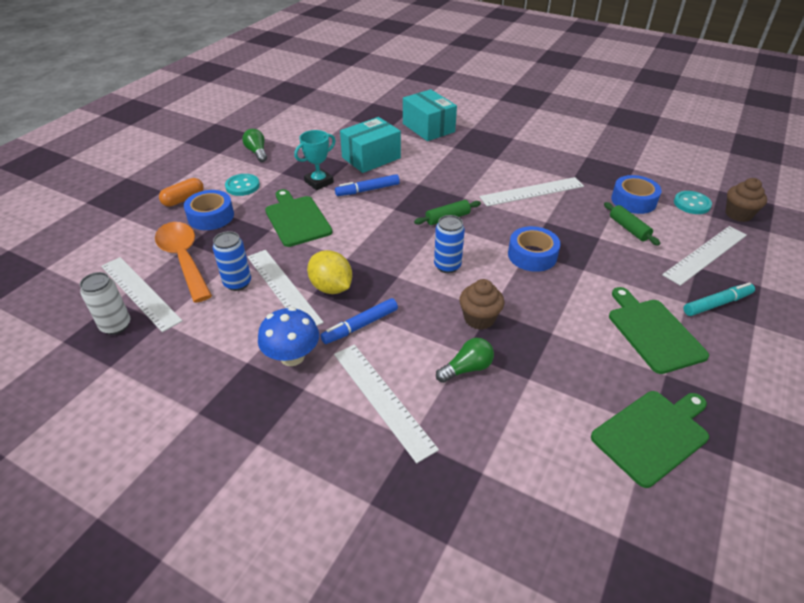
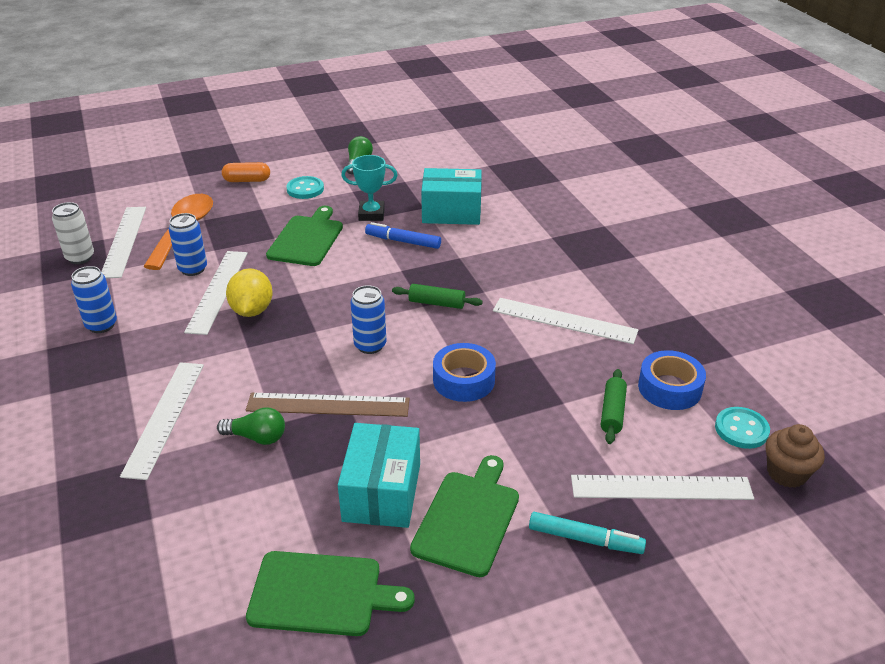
camera: 40 degrees right, 5 degrees down
blue tape [184,190,234,230] -> none
blue mushroom [258,307,319,366] -> none
blue marker [320,298,398,344] -> none
turquoise box [403,89,457,141] -> turquoise box moved to [338,423,420,528]
brown cupcake [459,279,504,330] -> brown ruler [246,393,410,417]
none -> blue can [71,266,117,333]

